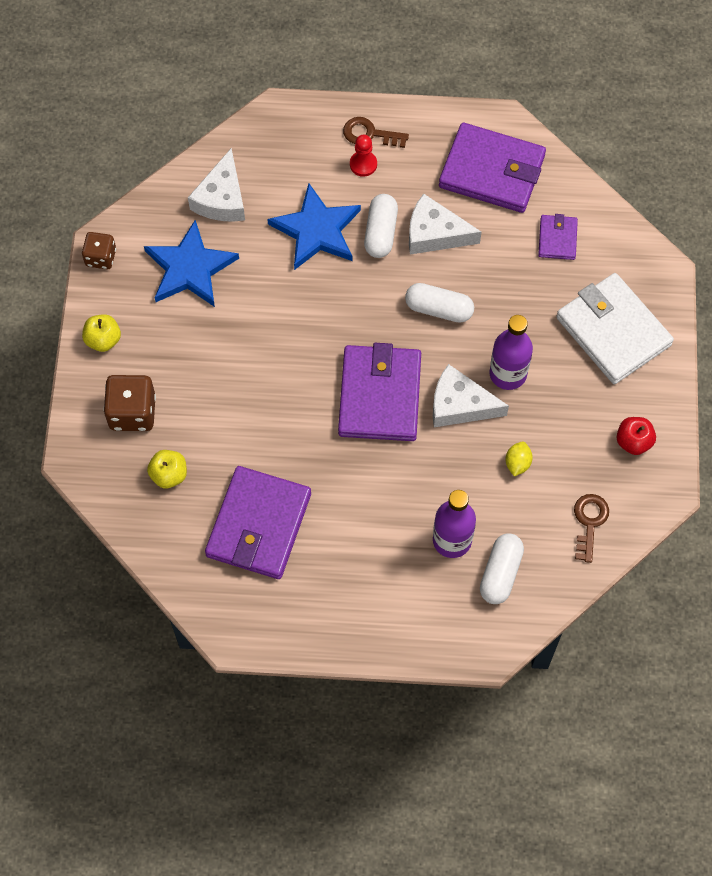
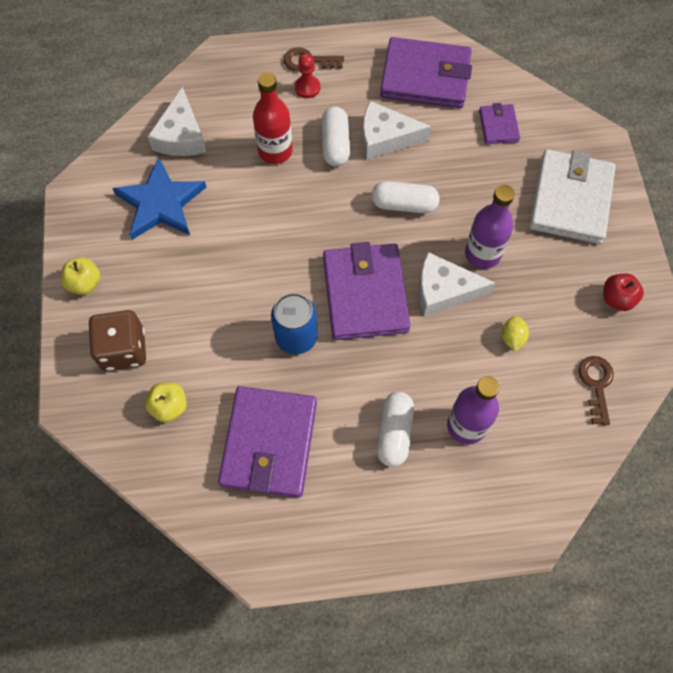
camera: 10 degrees left, 0 degrees up
brown dice [82,232,116,270] -> none
blue star [267,183,361,270] -> red bottle [253,72,293,164]
white capsule [480,534,524,604] -> white capsule moved to [377,392,414,467]
white wallet [556,273,674,384] -> white wallet turned 60 degrees clockwise [529,149,616,244]
none -> blue can [271,293,318,355]

